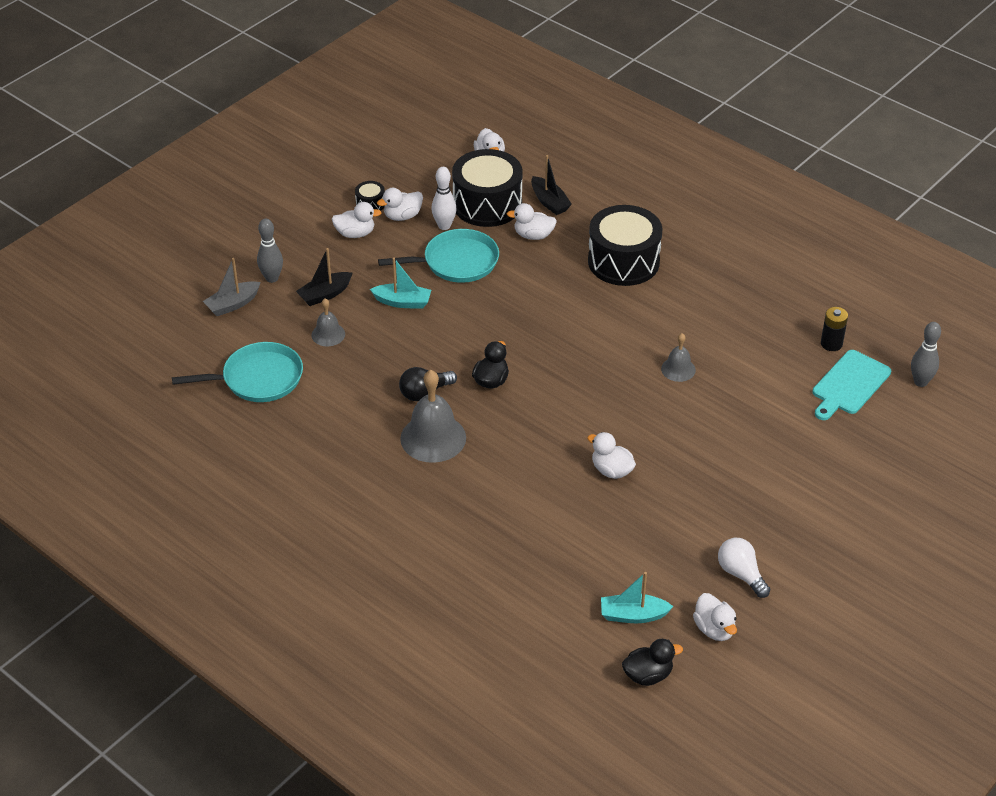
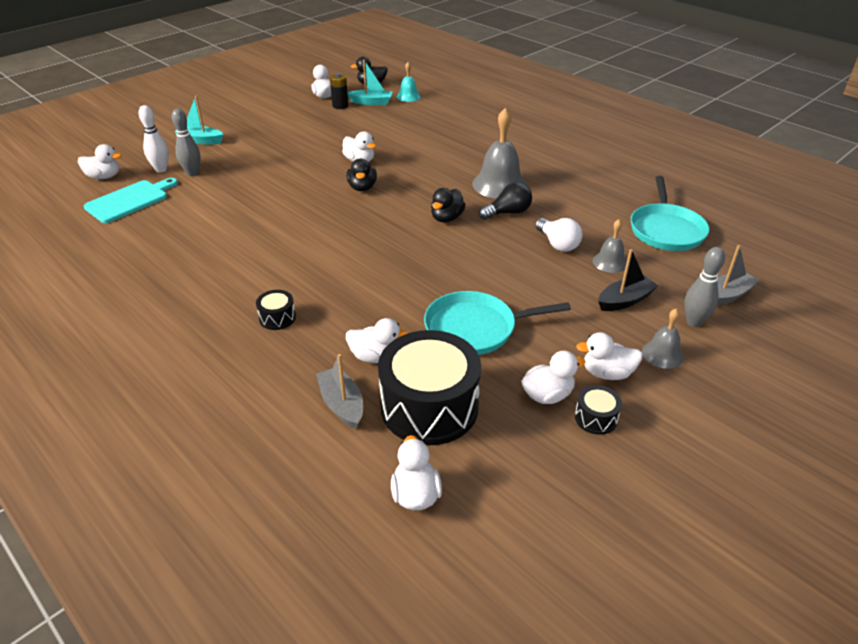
camera: 175 degrees left, 5 degrees down
turquoise pan [172,342,303,402] -> turquoise pan turned 75 degrees counterclockwise [631,176,709,251]
turquoise boat [370,258,431,309] -> turquoise boat moved to [175,96,224,144]
white bowling pin [431,167,457,230] -> white bowling pin moved to [138,105,169,173]
black boat [531,155,572,215] -> grey boat [316,354,363,429]
black drum [588,205,663,286] -> black drum [256,290,296,330], size x0.42
grey bell [661,333,696,382] -> grey bell moved to [642,309,684,369]
white light bulb [718,538,770,598] -> white light bulb moved to [535,218,582,252]
black battery [821,307,848,351] -> black battery moved to [330,73,348,109]
grey bowling pin [911,322,941,387] -> grey bowling pin moved to [172,109,200,176]
none -> white duck [78,144,122,179]
none -> black duck [347,159,377,191]
none -> turquoise bell [397,62,421,102]

